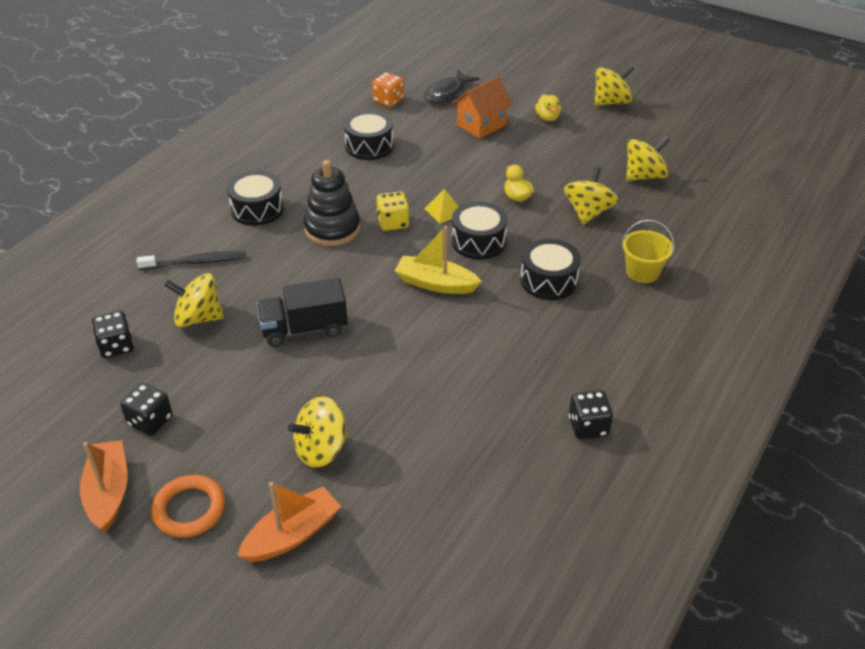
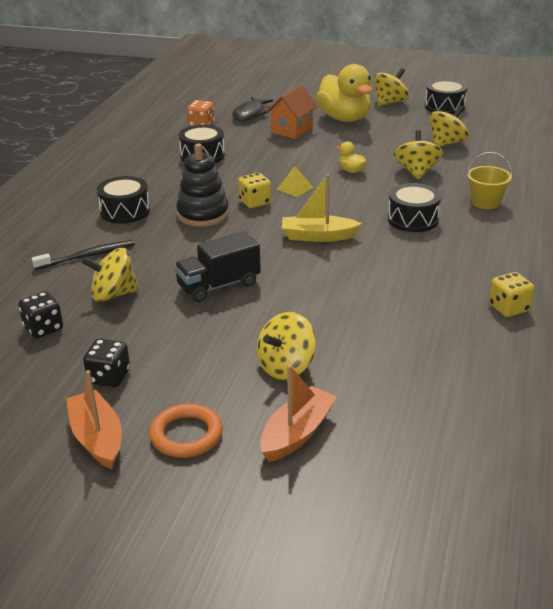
camera: 15 degrees left, 10 degrees down
black drum [452,201,508,259] -> black drum moved to [425,79,468,114]
yellow duck [535,94,561,121] -> yellow duck [316,64,372,122], size x2.33
black dice [569,390,613,439] -> yellow dice [489,272,534,317]

